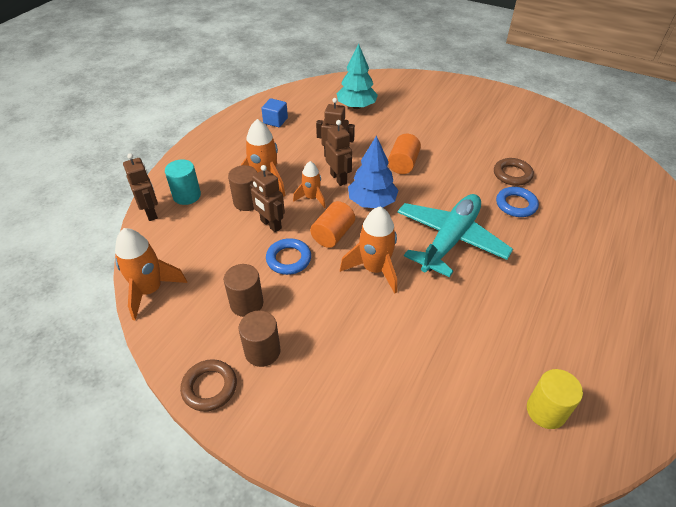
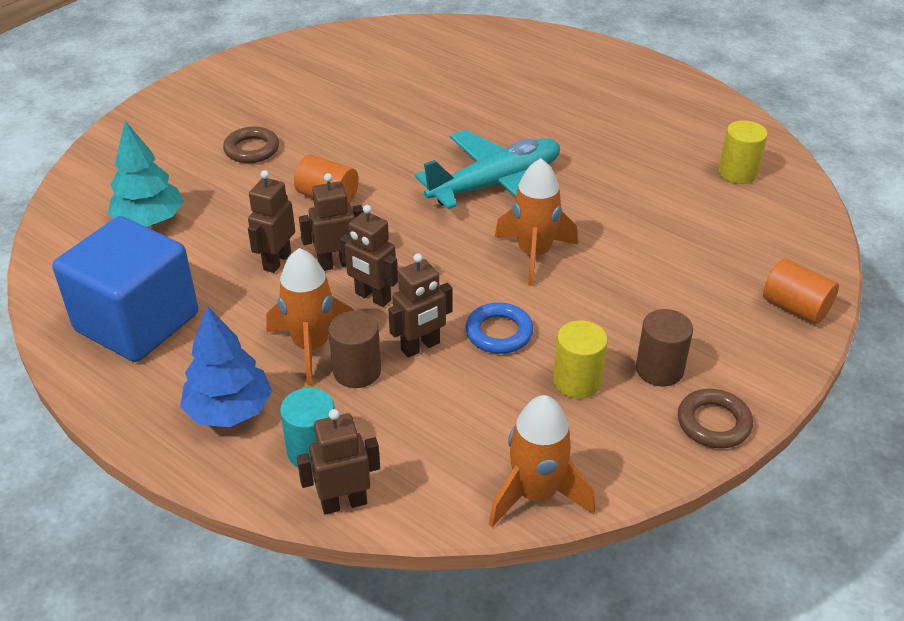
camera: 80 degrees left, 5 degrees down
brown cylinder [224,264,263,317] -> yellow cylinder [553,320,608,399]
blue cube [261,98,288,127] -> blue cube [52,216,198,362], size x2.47
orange rocket [293,161,326,208] -> brown robot [340,205,398,307]
orange cylinder [310,201,355,248] -> orange cylinder moved to [763,259,839,324]
blue tree [348,136,399,208] -> blue tree moved to [180,306,272,427]
turquoise plane [397,194,513,277] -> turquoise plane turned 105 degrees clockwise [415,130,560,209]
brown ring [494,158,534,186] -> brown ring moved to [223,126,279,163]
blue ring [496,187,539,217] -> none

